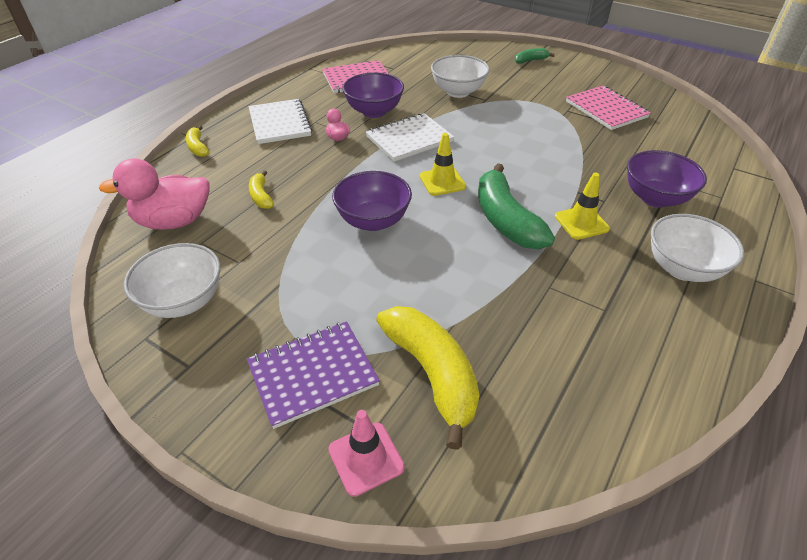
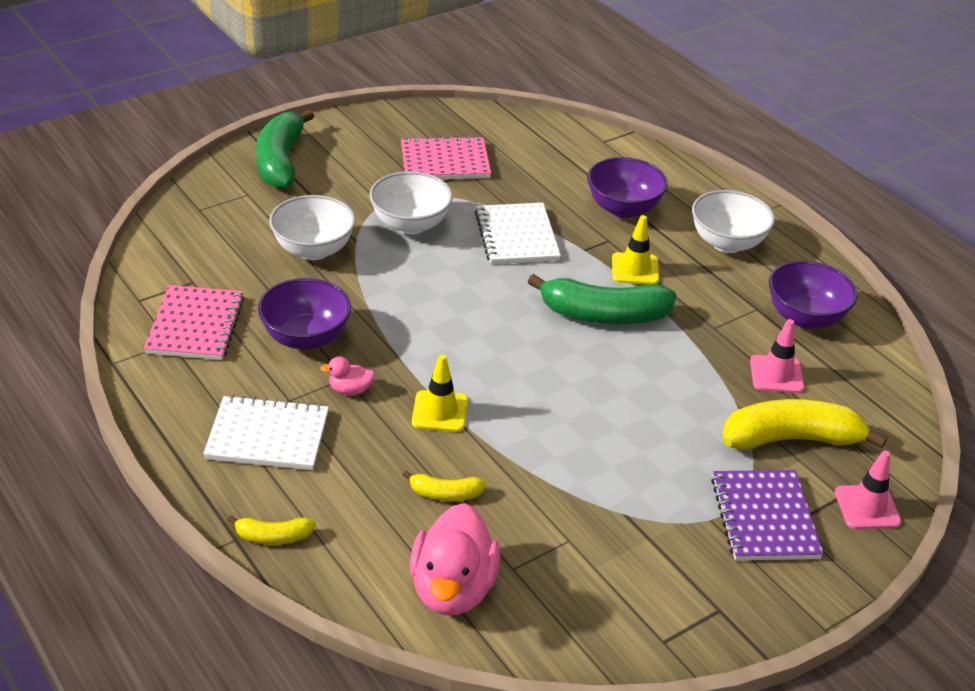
camera: 70 degrees left, 5 degrees down
white bowl [124,243,220,318] -> white bowl moved to [370,171,453,234]
purple bowl [332,171,412,231] -> purple bowl moved to [769,261,858,329]
white notebook [366,113,454,162] -> white notebook moved to [475,203,561,264]
yellow traffic cone [419,133,466,196] -> yellow traffic cone moved to [412,354,468,432]
green banana [515,48,555,64] -> green banana [256,110,314,190], size x2.06
none -> pink traffic cone [750,319,804,393]

